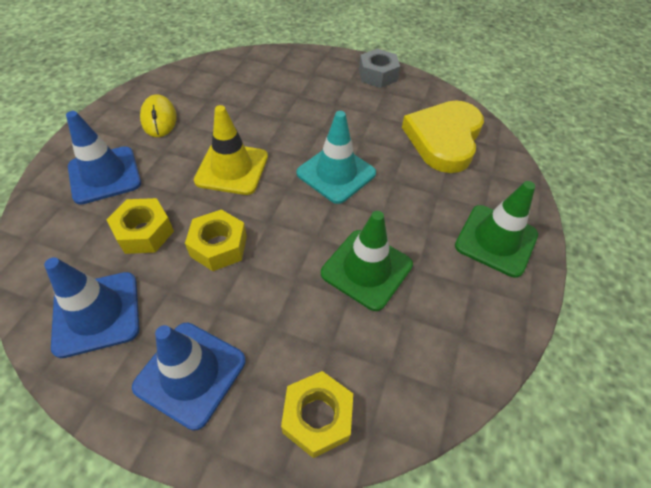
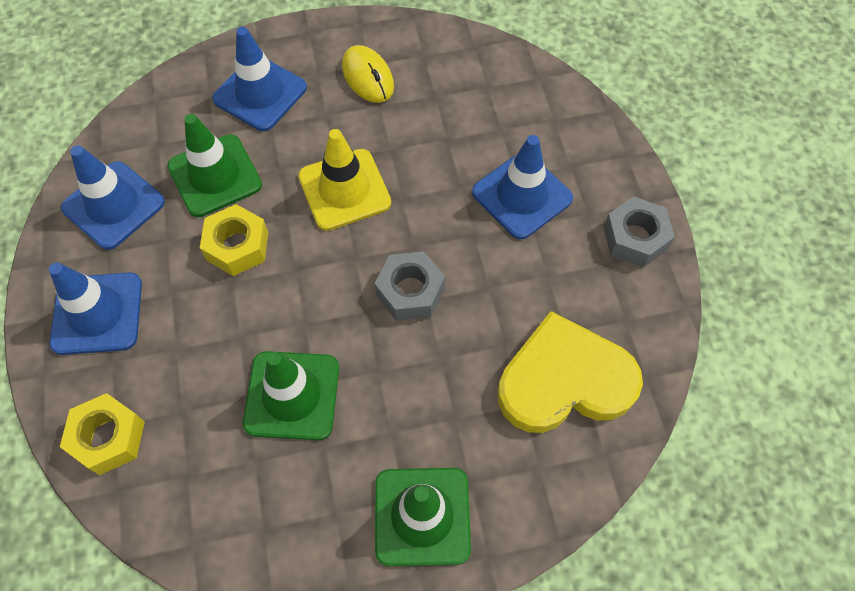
camera: 60 degrees right, 10 degrees up
yellow nut [106,198,174,254] -> green traffic cone [167,114,262,217]
yellow mouse [140,94,177,137] -> yellow mouse turned 75 degrees counterclockwise [342,45,394,103]
turquoise traffic cone [296,111,376,204] -> grey nut [375,251,445,321]
none -> blue traffic cone [472,135,573,239]

